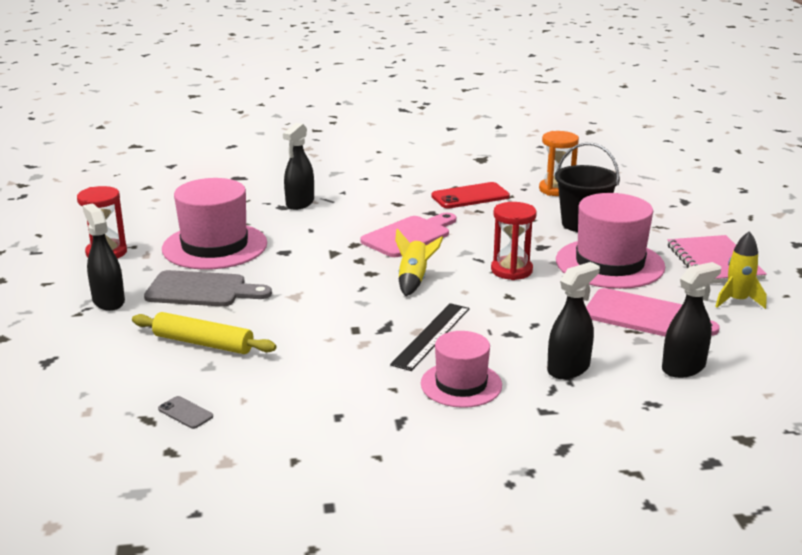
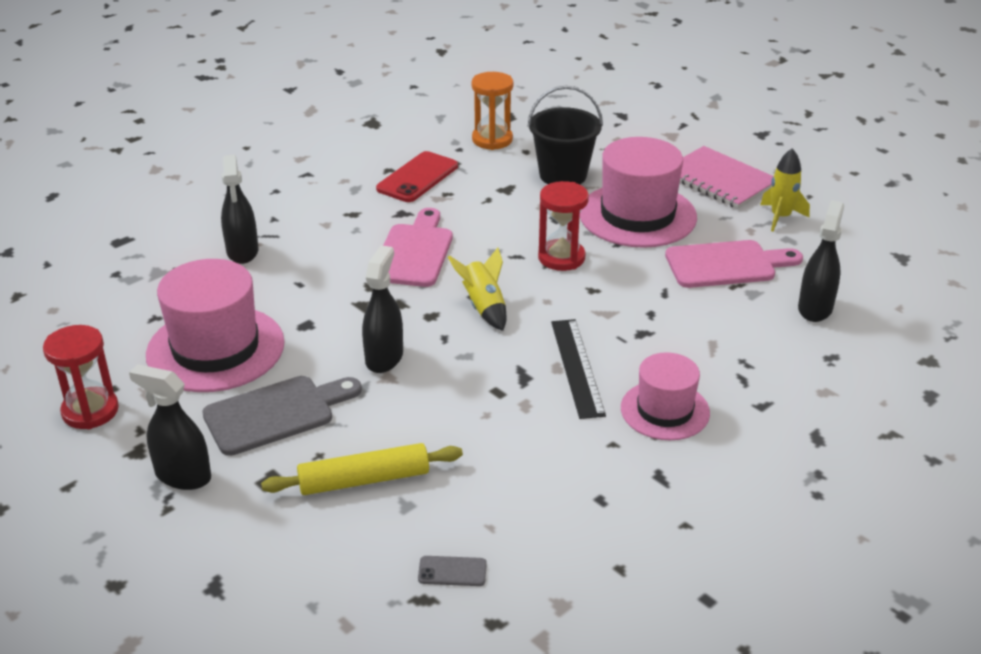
camera: 35 degrees left, 10 degrees up
black spray bottle [547,262,600,379] -> black spray bottle moved to [362,245,403,373]

